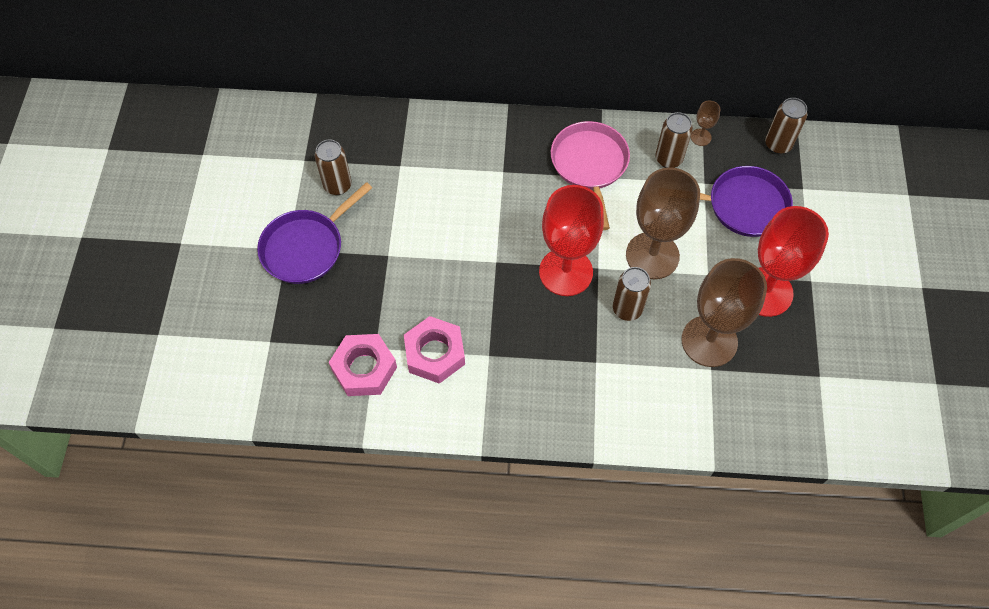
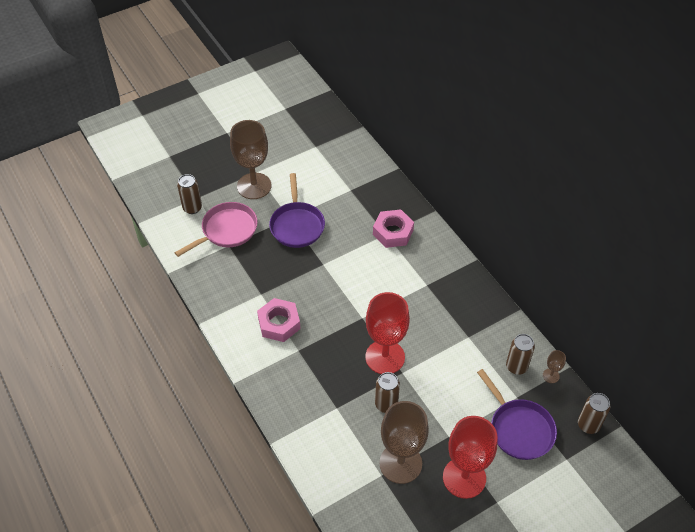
camera: 55 degrees right, 10 degrees down
purple pan [257,182,372,284] -> purple pan turned 105 degrees counterclockwise [269,173,325,248]
brown can [315,140,352,195] -> brown can moved to [177,174,202,214]
pink nut [329,334,397,396] -> pink nut moved to [373,209,414,248]
pink pan [551,121,630,230] -> pink pan moved to [175,202,258,257]
brown goblet [626,167,700,279] -> brown goblet moved to [230,120,271,199]

